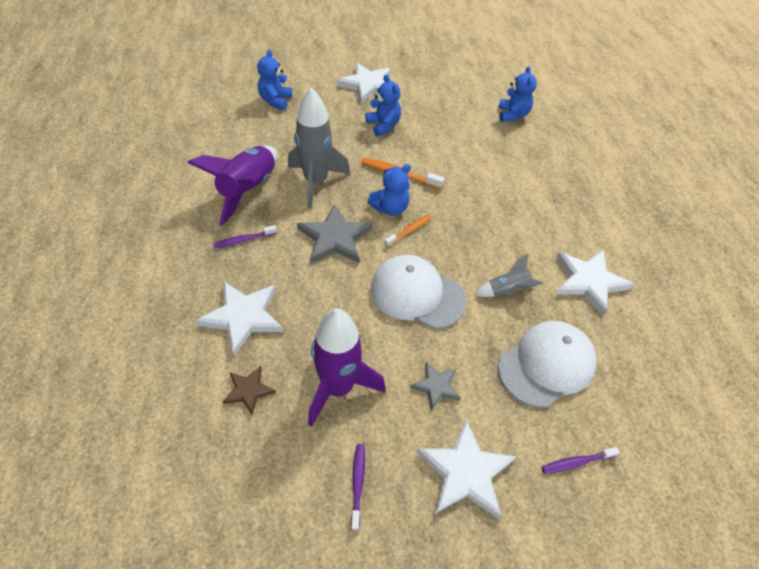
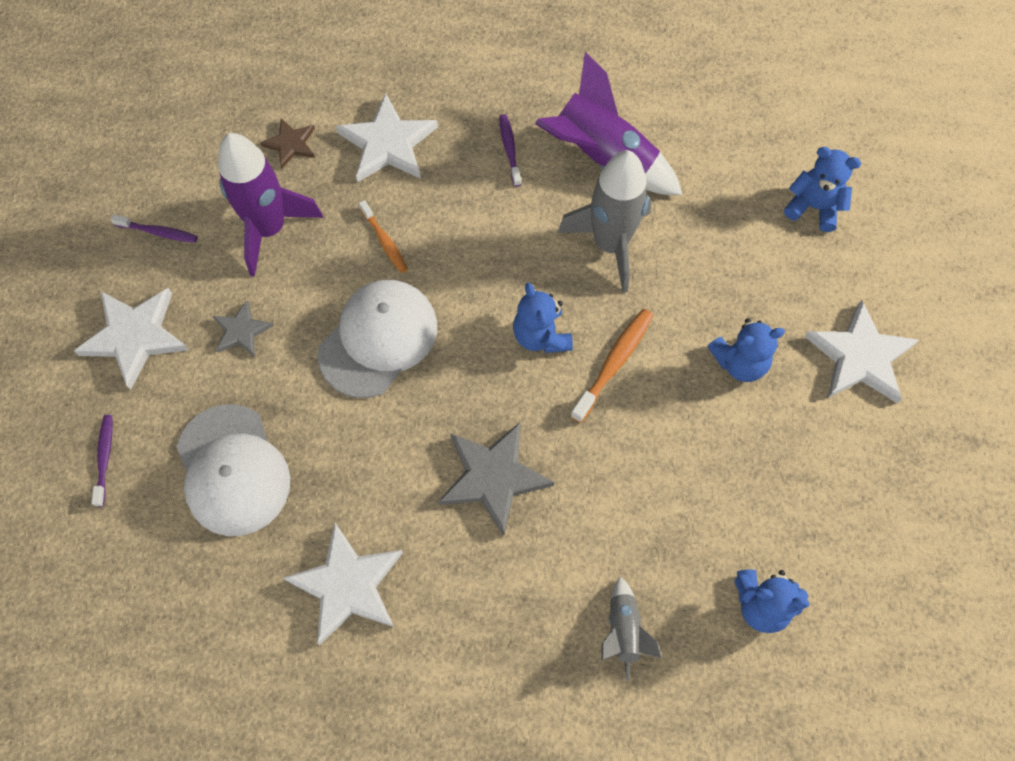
camera: 105 degrees right, 15 degrees up
grey star [297,204,372,263] -> grey star moved to [438,422,554,536]
orange toothbrush [384,214,432,247] -> orange toothbrush moved to [359,200,408,273]
grey rocket [474,253,543,297] -> grey rocket moved to [601,576,662,681]

